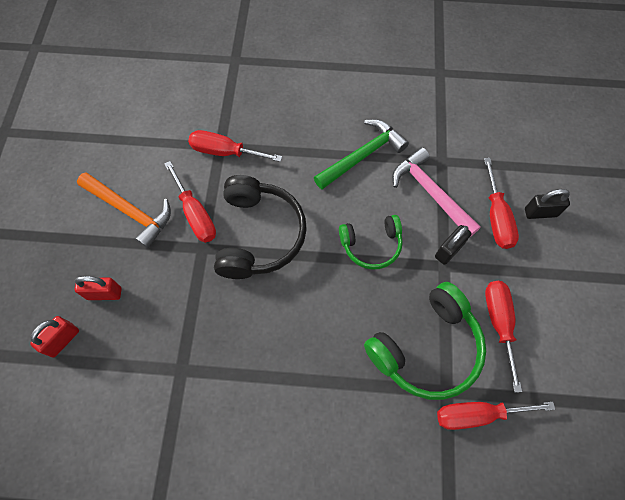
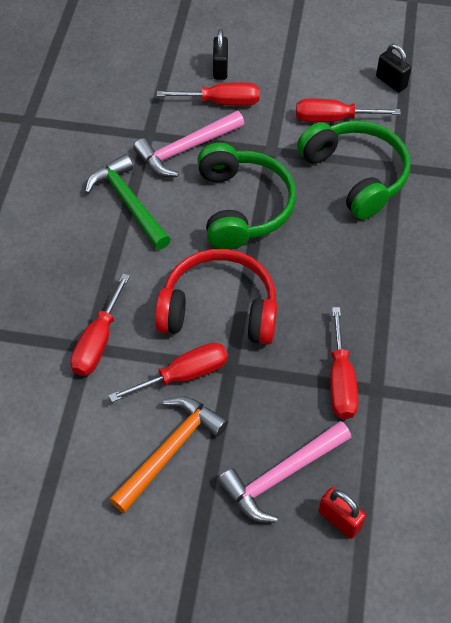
camera: 85 degrees left, 10 degrees down
red padlock [75,276,122,300] -> pink hammer [217,421,351,523]
black headphones [214,175,307,279] -> red headphones [155,249,277,345]
green headphones [339,215,403,270] -> green headphones [198,143,296,250], size x1.65
black padlock [435,225,471,265] -> black padlock moved to [376,44,411,93]
red screwdriver [437,402,555,430] -> red screwdriver moved to [330,307,358,419]

